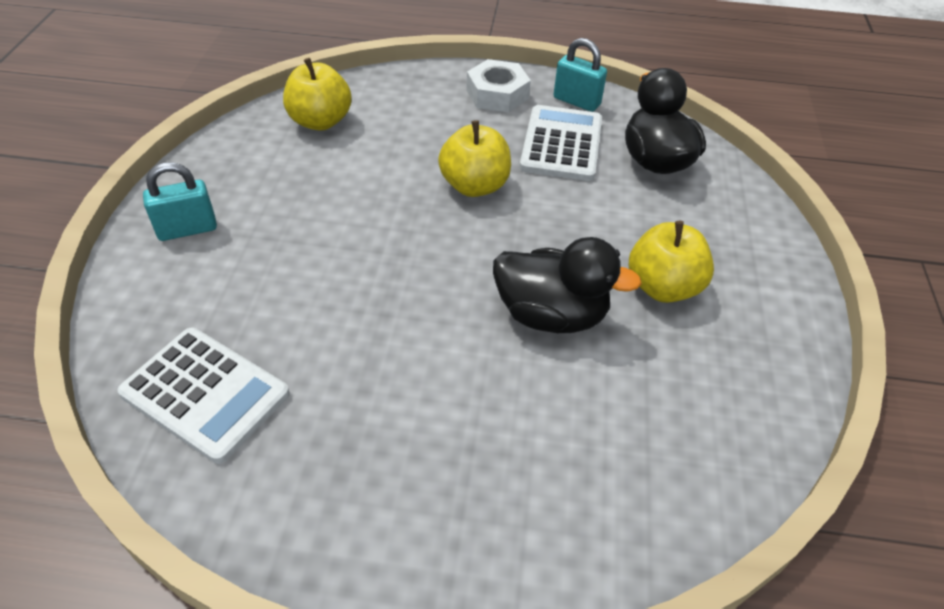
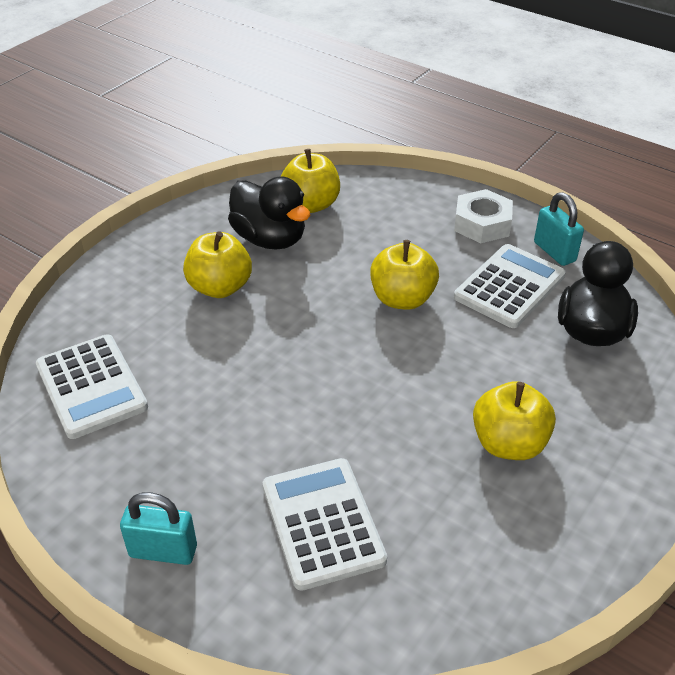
camera: 30 degrees right, 5 degrees down
turquoise padlock [143,162,217,241] -> turquoise padlock moved to [120,492,197,565]
black duck [493,237,642,333] -> black duck moved to [228,177,310,250]
none -> yellow apple [183,231,252,298]
none -> white calculator [263,458,387,591]

